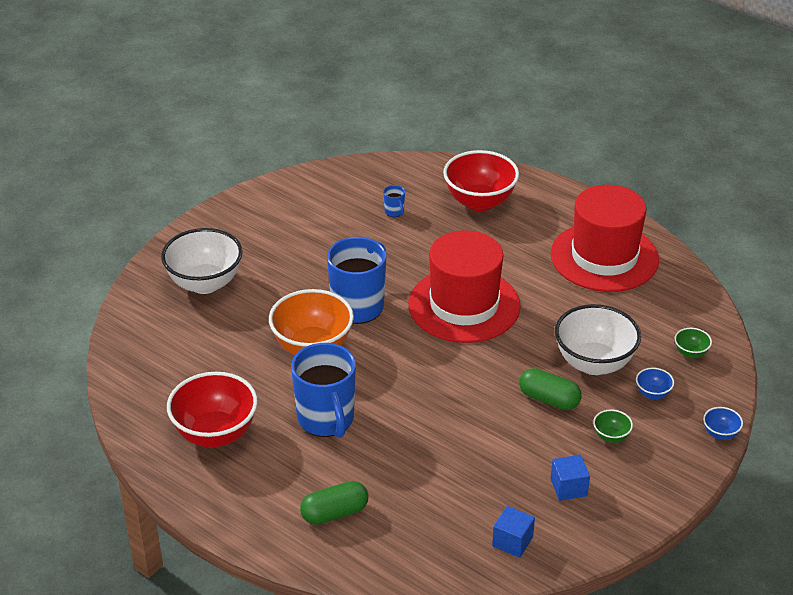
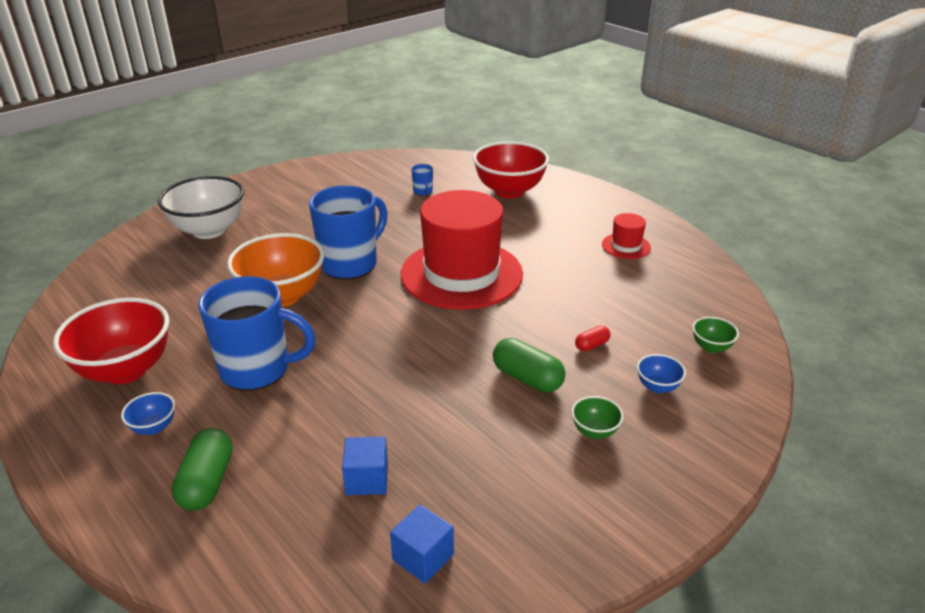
camera: 10 degrees right, 5 degrees down
blue mug [291,343,356,438] -> blue mug turned 75 degrees counterclockwise [198,276,316,391]
green capsule [300,481,368,525] -> green capsule turned 75 degrees counterclockwise [172,428,233,511]
red hat [551,185,659,292] -> red hat [602,213,651,259], size x0.42
blue cube [551,455,590,501] -> blue cube moved to [342,437,388,495]
white bowl [555,304,641,375] -> red capsule [575,325,610,351]
blue bowl [703,407,743,440] -> blue bowl moved to [121,392,175,435]

